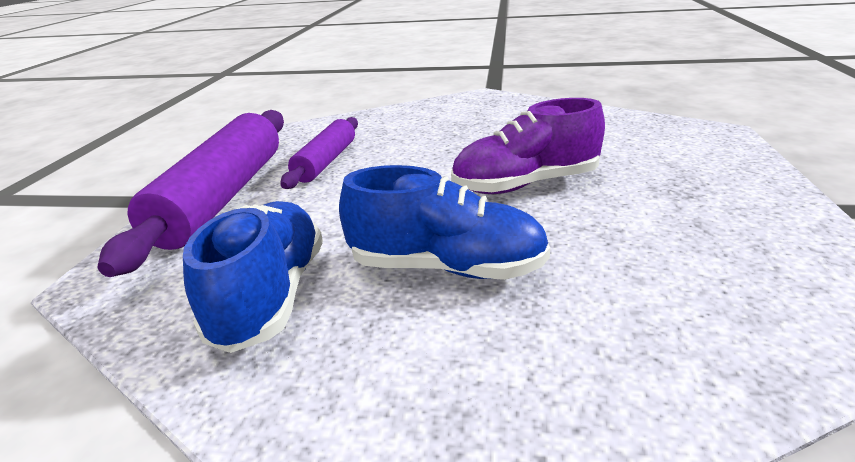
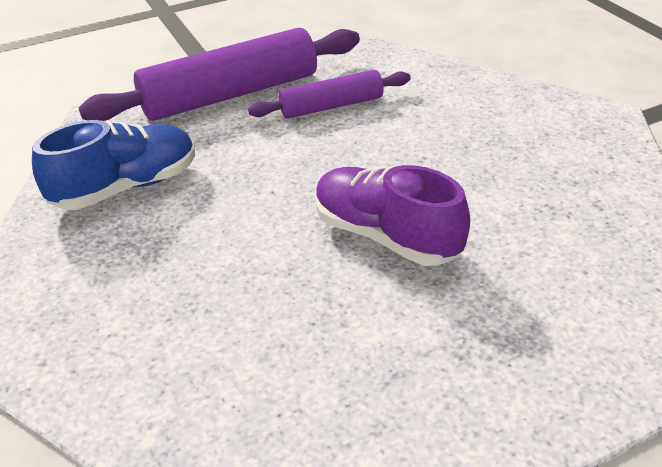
camera: 55 degrees right, 10 degrees up
blue shoe [339,165,550,280] -> none

